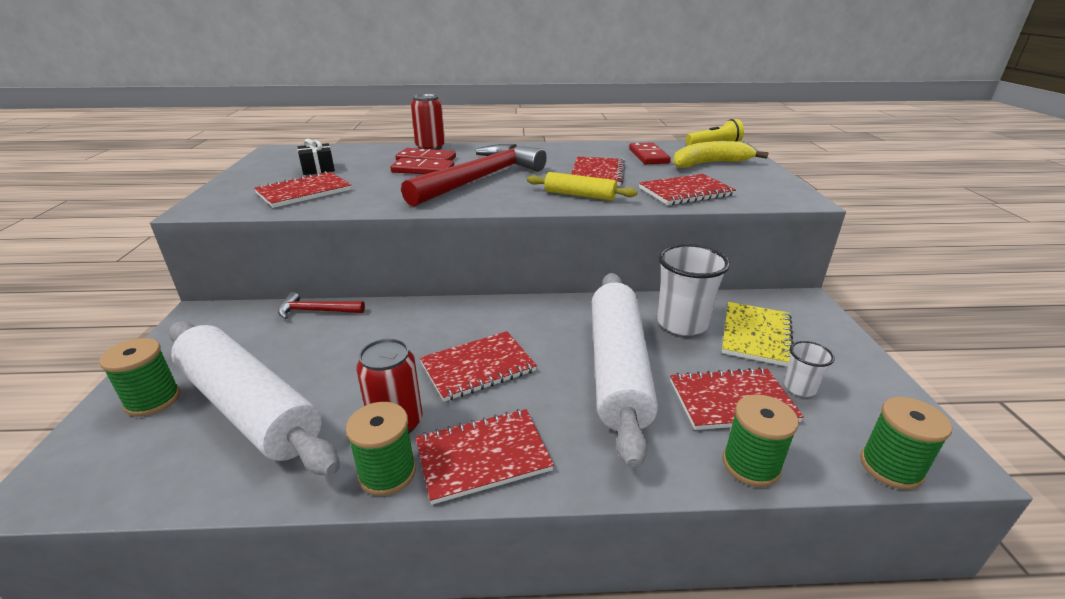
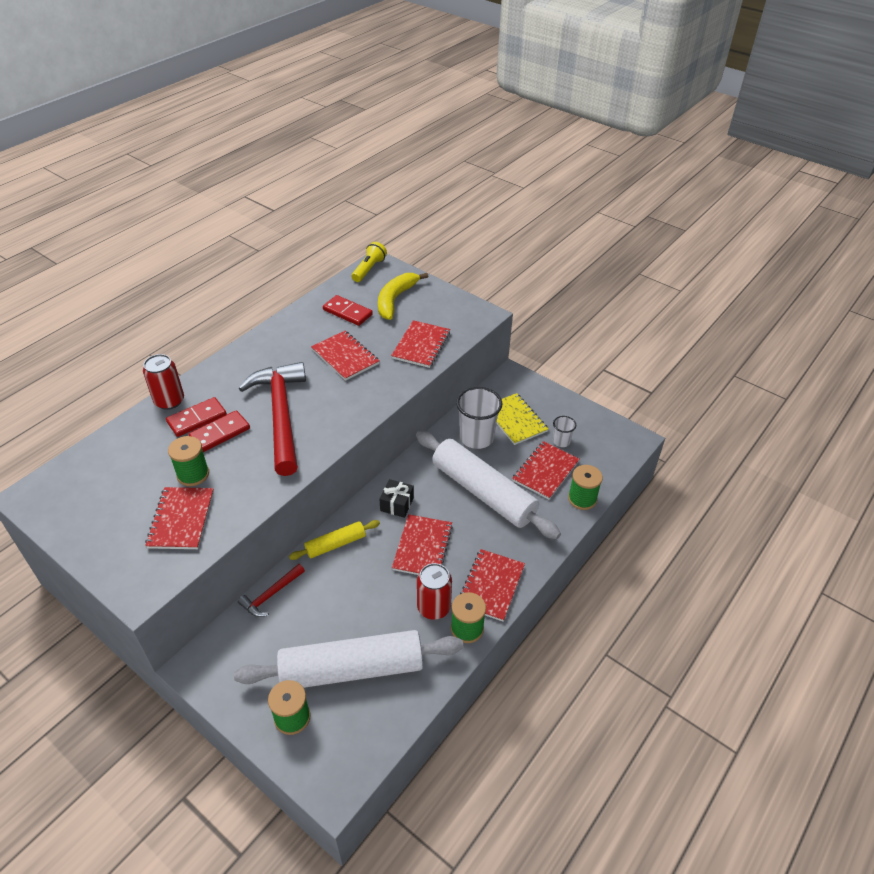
camera: 50 degrees left, 15 degrees up
black gift [298,139,335,175] -> black gift moved to [379,479,414,518]
yellow rolling pin [527,172,638,201] -> yellow rolling pin moved to [289,520,380,560]
green spool [860,397,952,490] -> green spool moved to [168,436,209,486]

